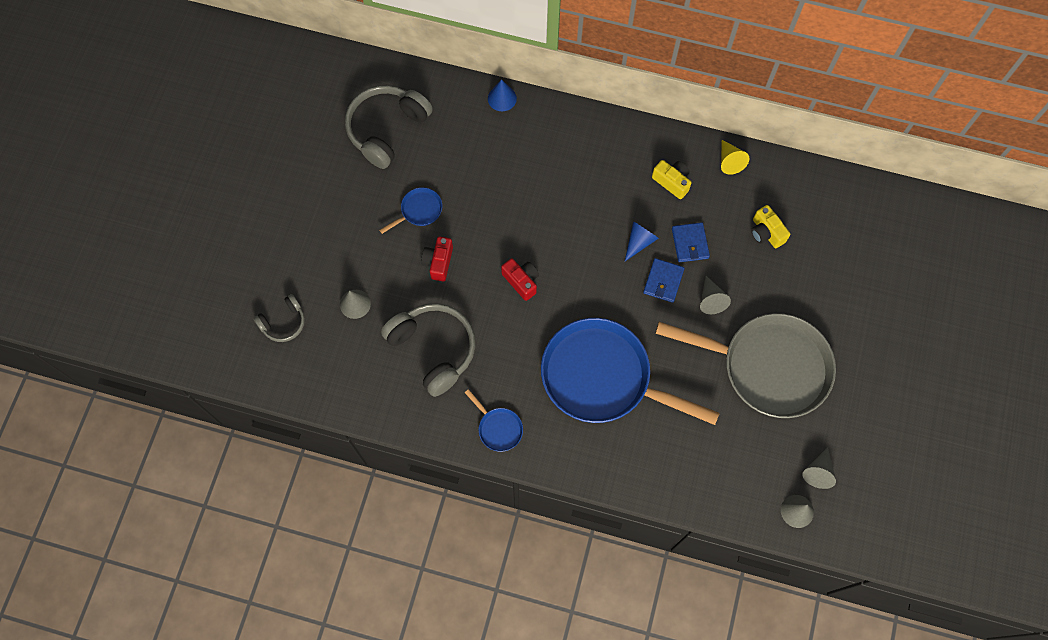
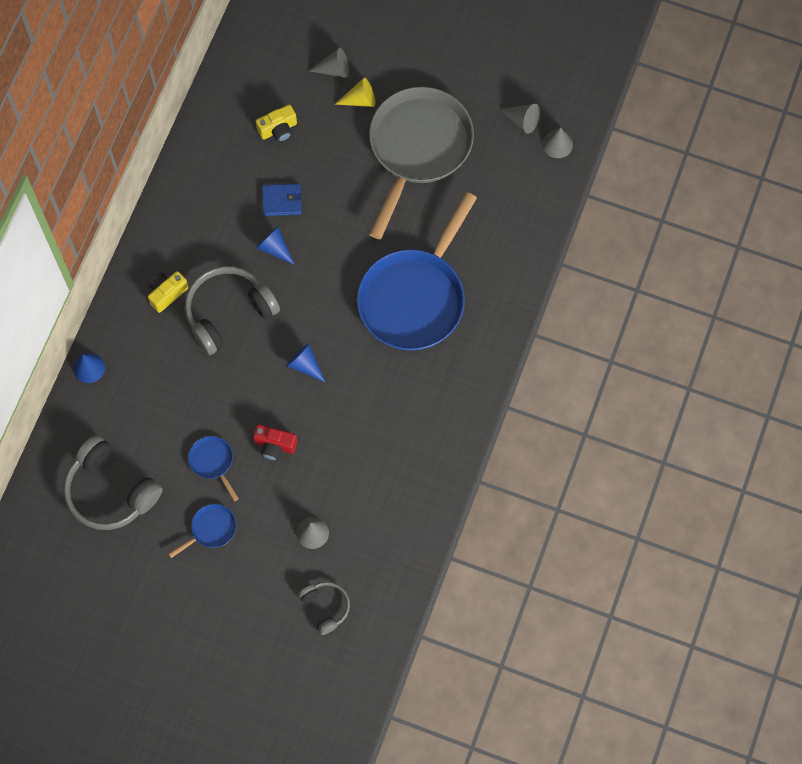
camera: 85 degrees left, 0 degrees up
grey headphones [381,303,476,397] -> grey headphones moved to [184,266,280,355]
blue pan [465,389,523,452] -> blue pan moved to [168,504,236,558]
red camera [501,258,539,301] -> blue cone [286,343,326,383]
blue wallet [643,258,685,303] -> none
yellow camera [652,160,692,199] -> yellow camera moved to [148,271,188,313]
grey cone [700,276,731,314] -> grey cone moved to [309,48,349,78]
yellow cone [721,140,749,175] -> yellow cone moved to [335,78,375,107]

